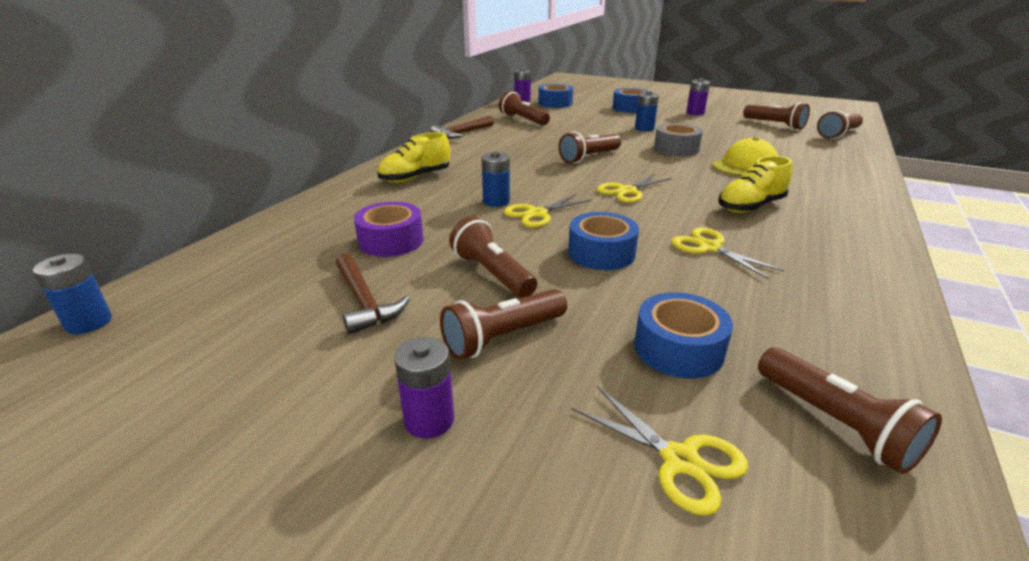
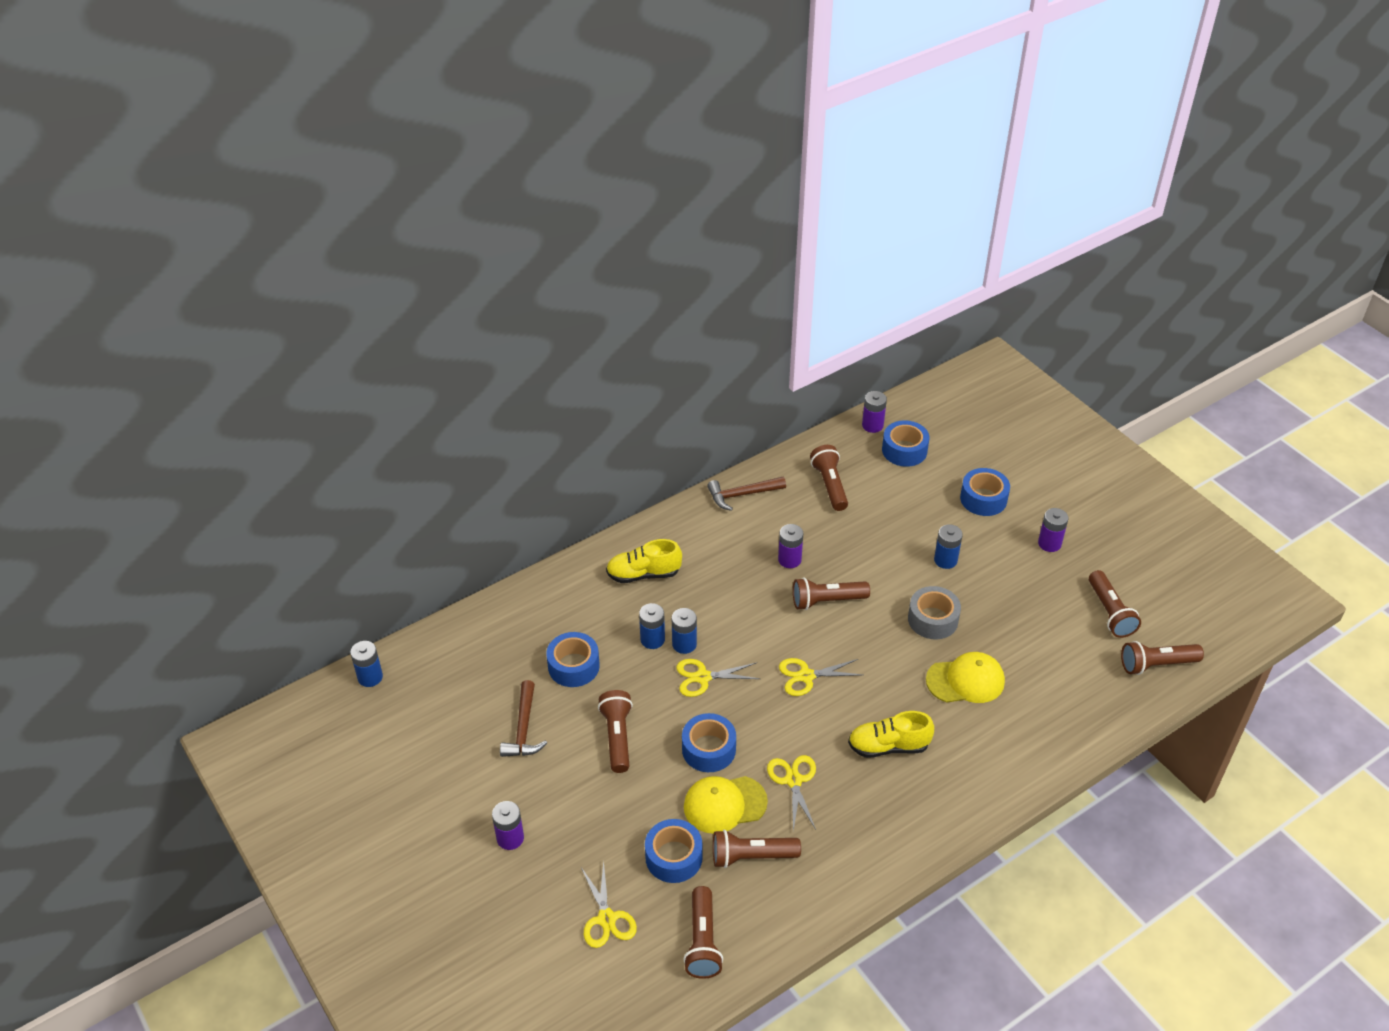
camera: 30 degrees right, 15 degrees up
purple tape [354,202,424,257] -> blue tape [546,632,600,687]
brown flashlight [440,289,567,360] -> brown flashlight moved to [713,830,801,868]
none -> blue battery [639,603,665,649]
none -> yellow cap [684,776,768,834]
none -> purple battery [778,524,803,568]

